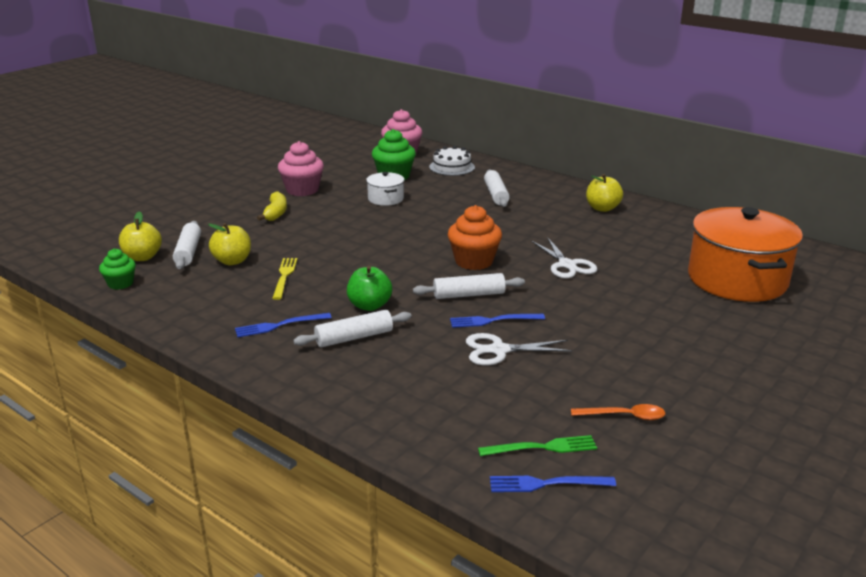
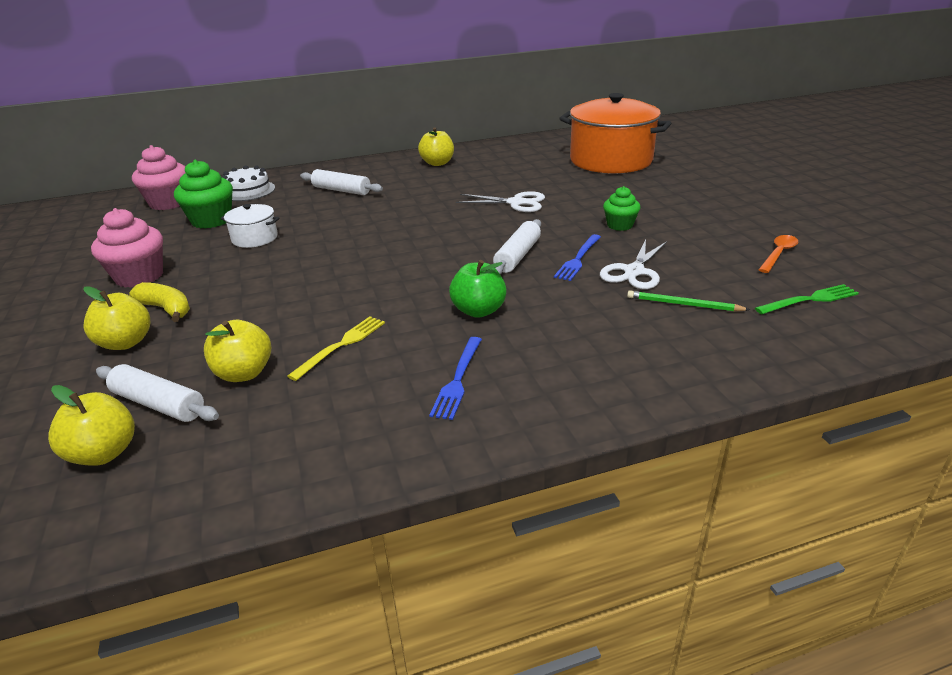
camera: 55 degrees left, 5 degrees up
green cupcake [99,249,136,290] -> green cupcake moved to [603,186,641,231]
yellow fork [272,258,297,300] -> yellow fork turned 90 degrees clockwise [288,316,385,381]
white rolling pin [293,310,412,348] -> none
orange cupcake [448,205,502,270] -> none
green fork [478,435,597,456] -> green fork turned 45 degrees clockwise [755,284,859,314]
blue fork [490,476,616,492] -> none
none -> yellow apple [83,286,150,350]
none -> green pencil [627,291,750,311]

